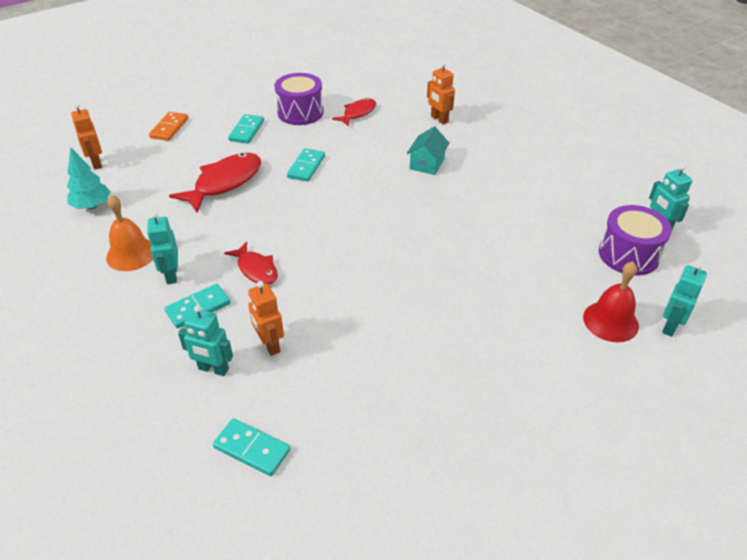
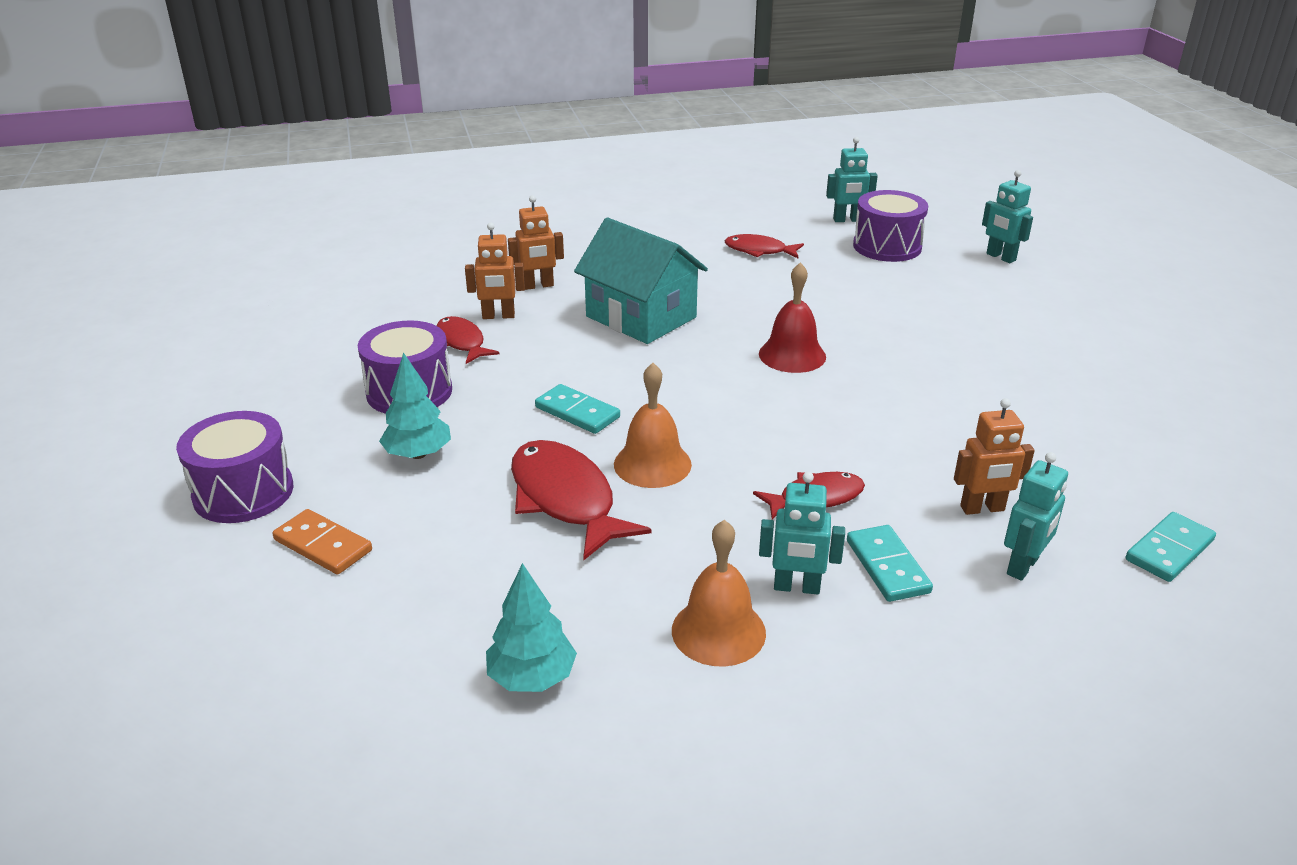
camera: 70 degrees left, 10 degrees down
orange robot [71,103,102,170] -> orange robot moved to [465,223,525,319]
turquoise domino [228,114,264,144] -> turquoise tree [379,352,451,459]
turquoise house [407,127,449,175] -> turquoise house [574,217,708,344], size x1.84
red bell [583,261,639,342] -> red bell moved to [759,262,826,373]
none -> purple drum [176,411,293,523]
none -> orange bell [614,363,692,488]
none -> red fish [725,234,804,258]

